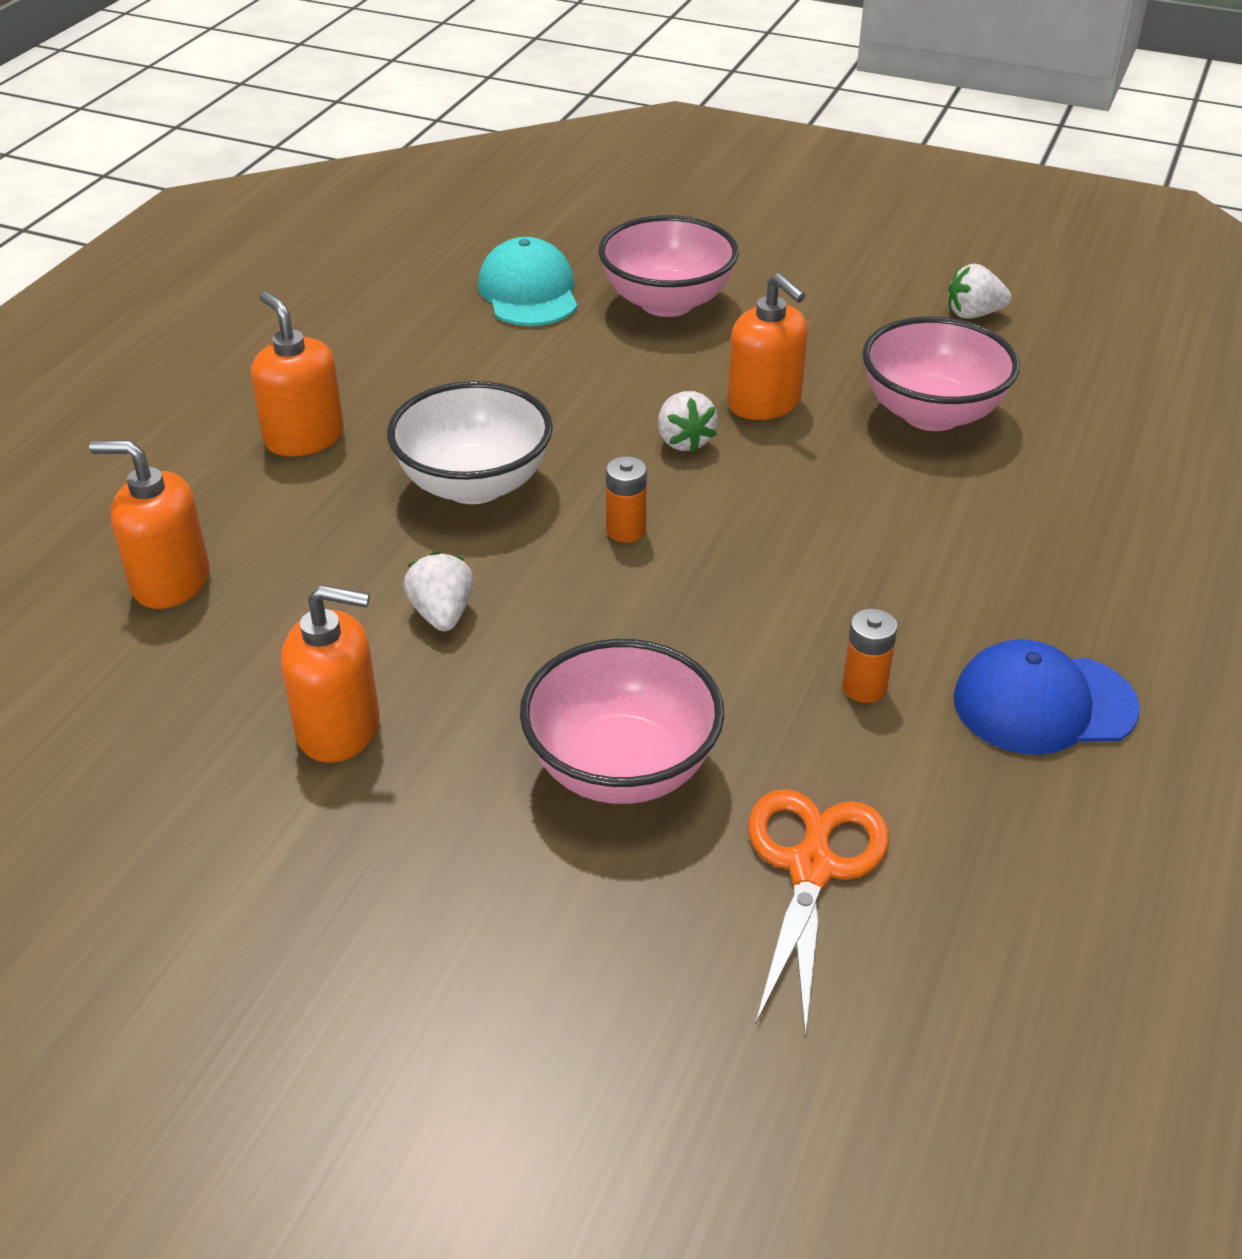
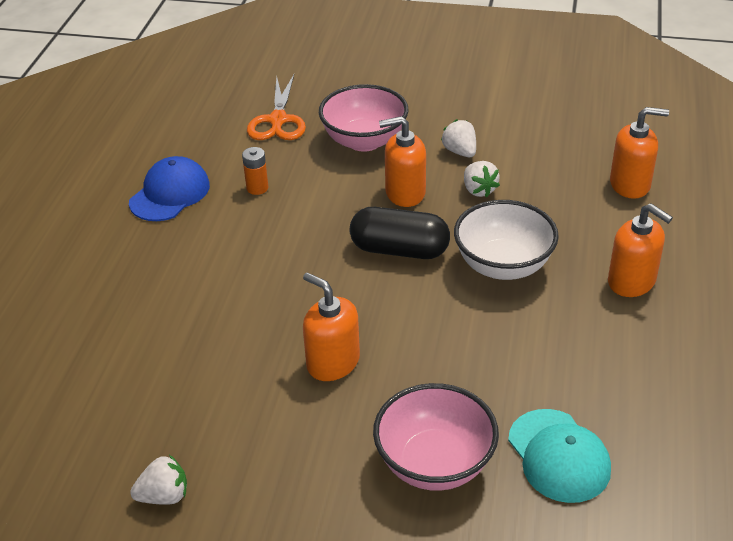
camera: 170 degrees right, 0 degrees up
orange soap dispenser [281,584,380,763] -> orange soap dispenser moved to [379,116,426,207]
orange battery [606,456,647,543] -> black capsule [350,207,450,259]
white strawberry [658,391,718,453] -> white strawberry moved to [441,119,476,157]
pink bowl [862,316,1020,431] -> none
blue cap [953,639,1140,755] -> blue cap turned 45 degrees counterclockwise [129,156,210,221]

